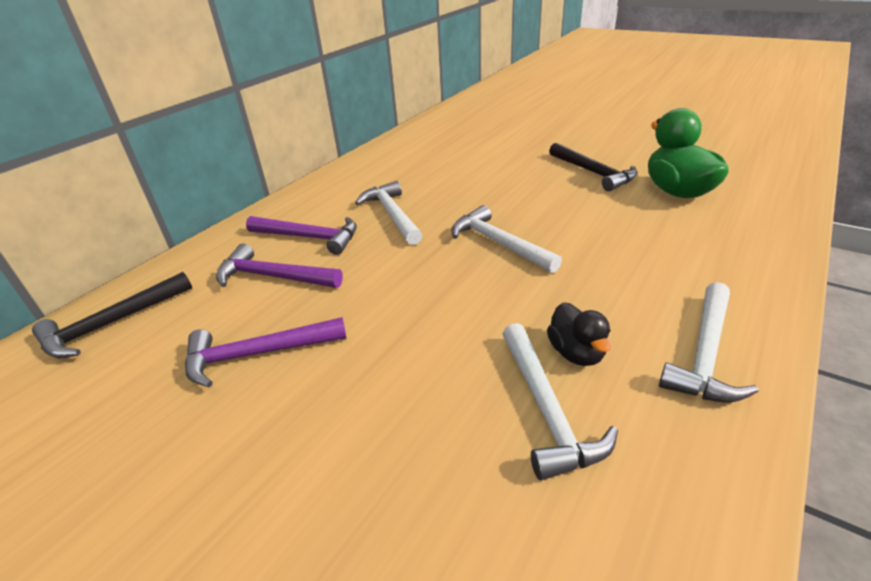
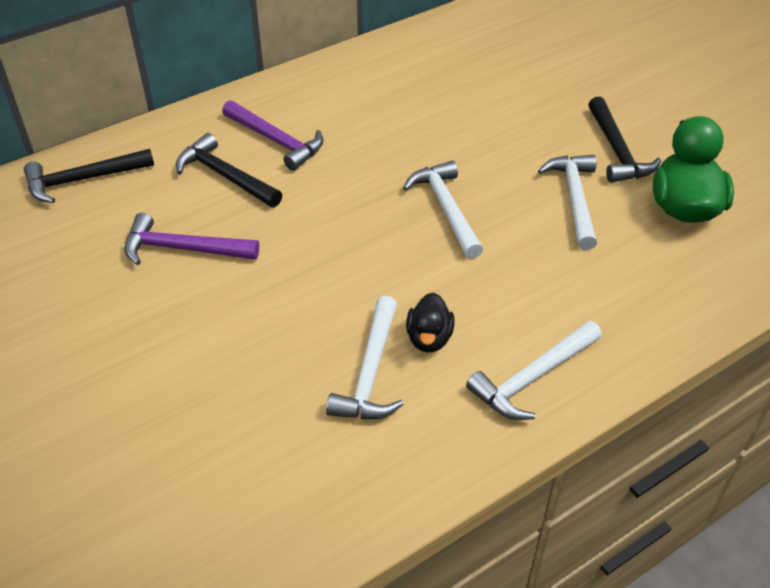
camera: 20 degrees right, 10 degrees up
purple hammer [216,244,343,288] -> black hammer [176,133,282,207]
white hammer [355,181,422,245] -> white hammer moved to [538,155,597,250]

